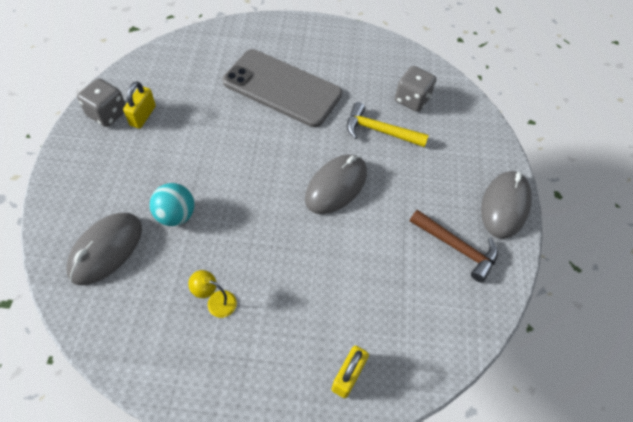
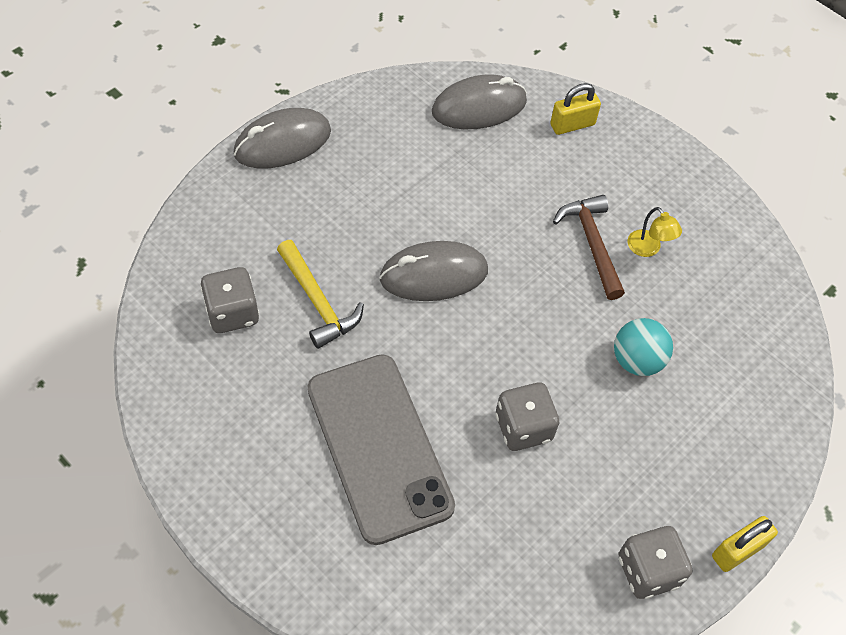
camera: 140 degrees left, 0 degrees up
grey mouse [66,213,142,285] -> grey mouse moved to [432,74,527,129]
yellow padlock [123,81,156,129] -> yellow padlock moved to [712,516,778,572]
brown hammer [410,210,498,282] -> brown hammer moved to [553,195,625,300]
none -> grey dice [495,382,559,451]

